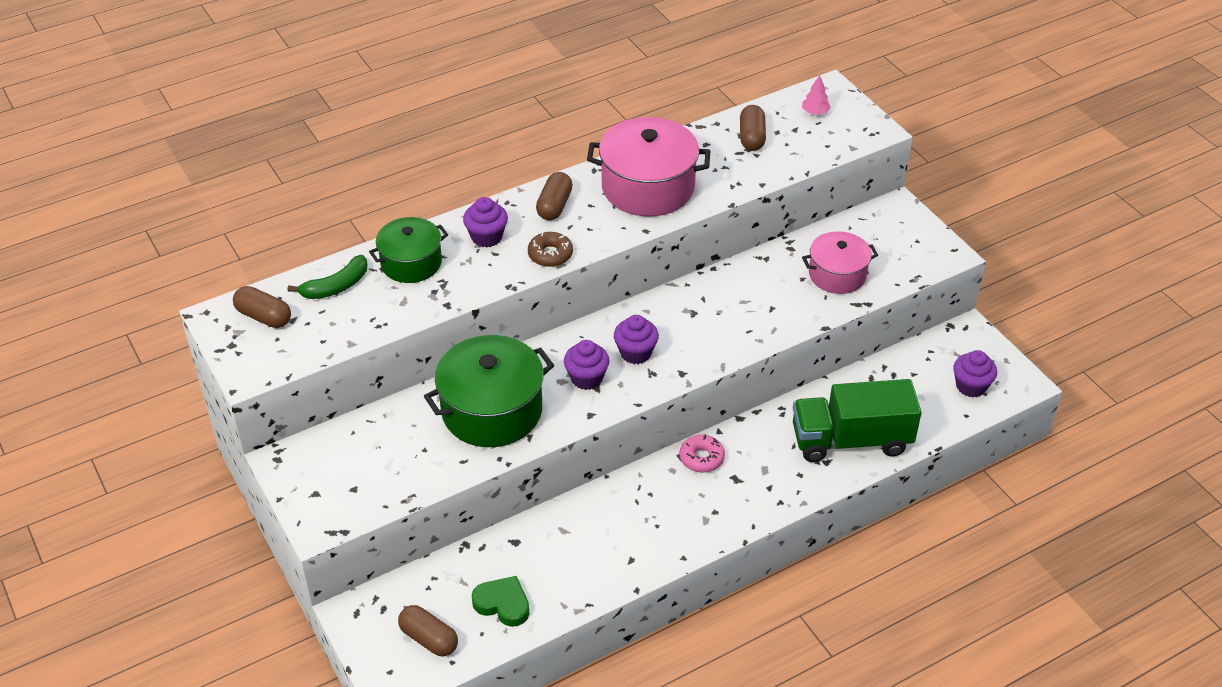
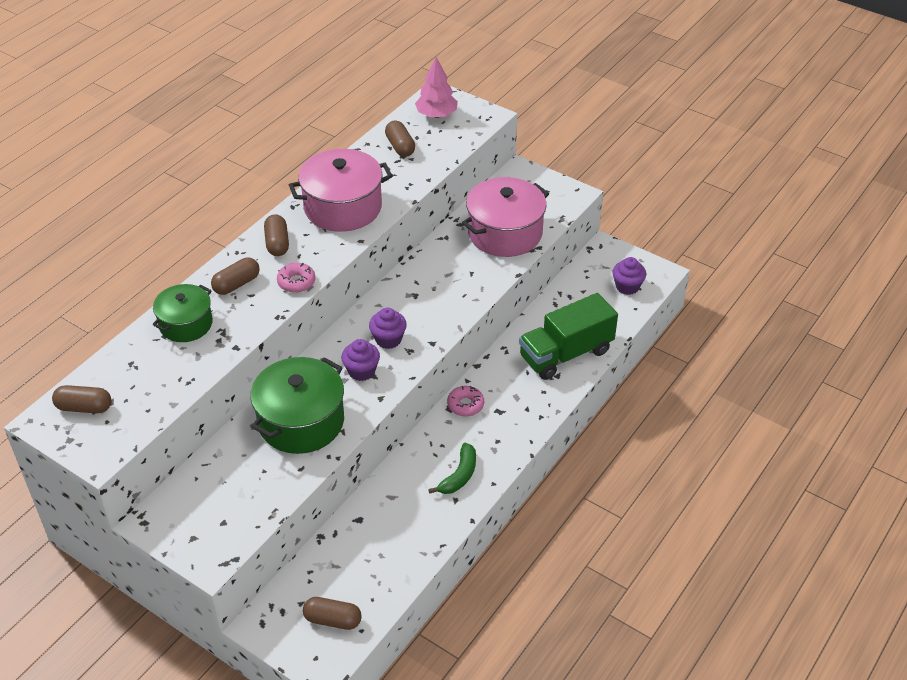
camera: 25 degrees left, 0 degrees up
green banana [287,255,367,299] -> green banana moved to [428,443,476,494]
purple cupcake [463,197,508,248] -> brown capsule [211,257,260,295]
green heart [472,576,529,627] -> none
brown donut [528,232,573,267] -> pink donut [277,263,315,293]
pink tree [802,75,831,115] -> pink tree [415,57,458,118], size x1.83
pink pot [802,231,878,294] -> pink pot [462,177,549,257], size x1.60

